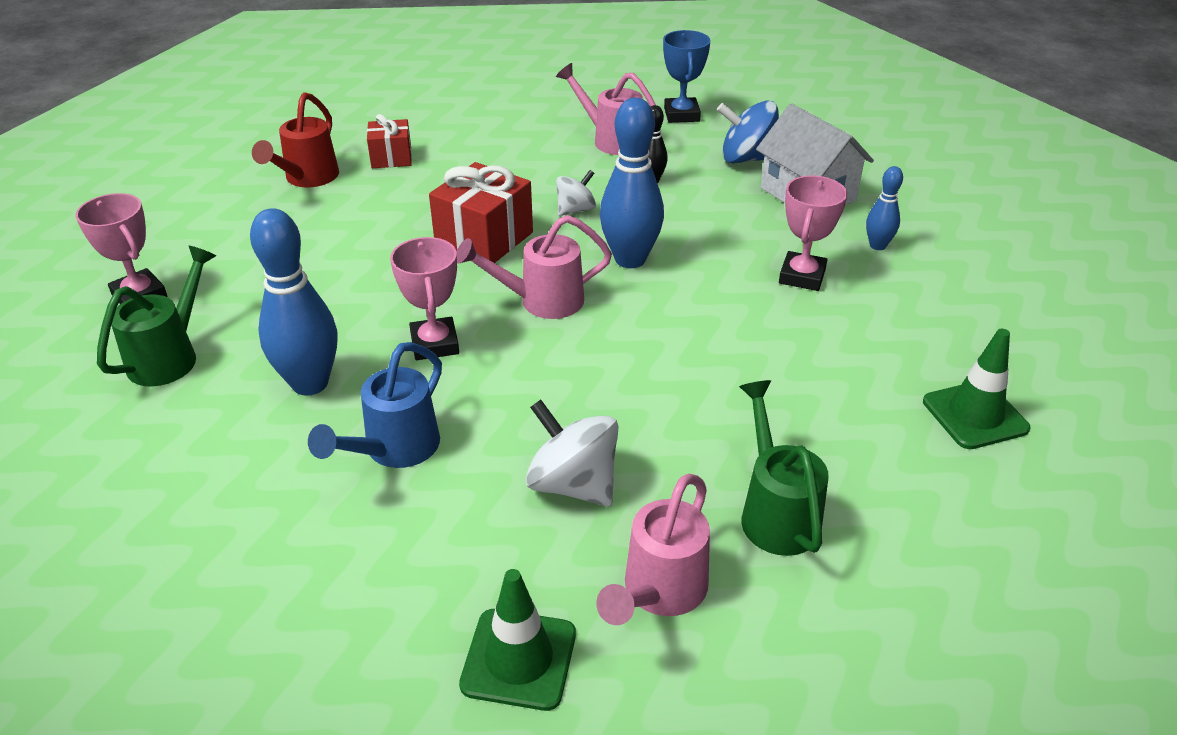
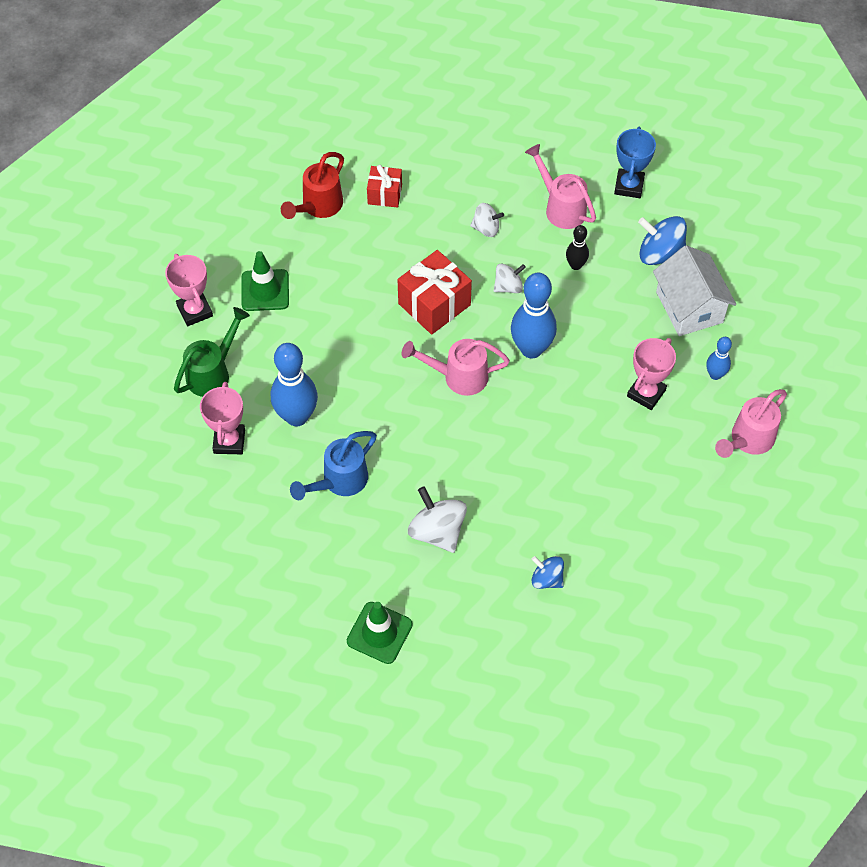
camera: 15 degrees right, 20 degrees up
pink trophy [390,237,459,360] -> pink trophy moved to [200,382,245,454]
pink watering can [596,474,710,625] -> pink watering can moved to [715,389,787,458]
green watering can [739,380,829,556] -> blue spinning top [532,556,564,589]
green traffic cone [923,329,1030,449] -> green traffic cone moved to [242,251,289,311]
none -> white spinning top [470,203,504,237]

